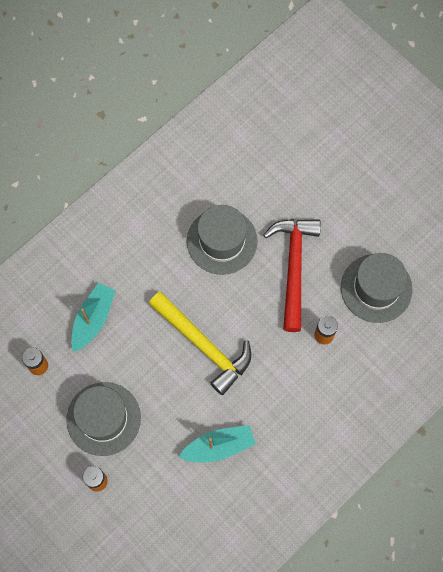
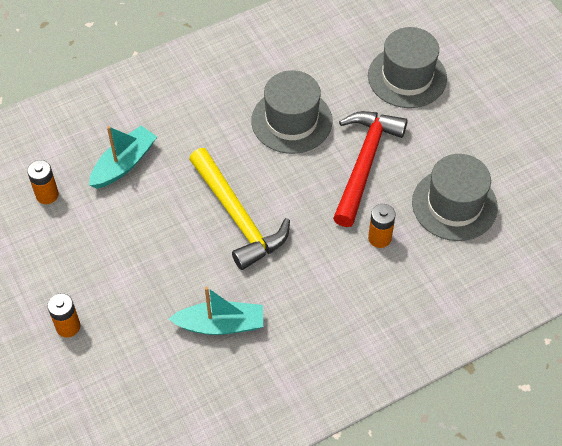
camera: 15 degrees right, 15 degrees down
grey hat [66,382,141,456] -> grey hat moved to [368,27,447,108]

